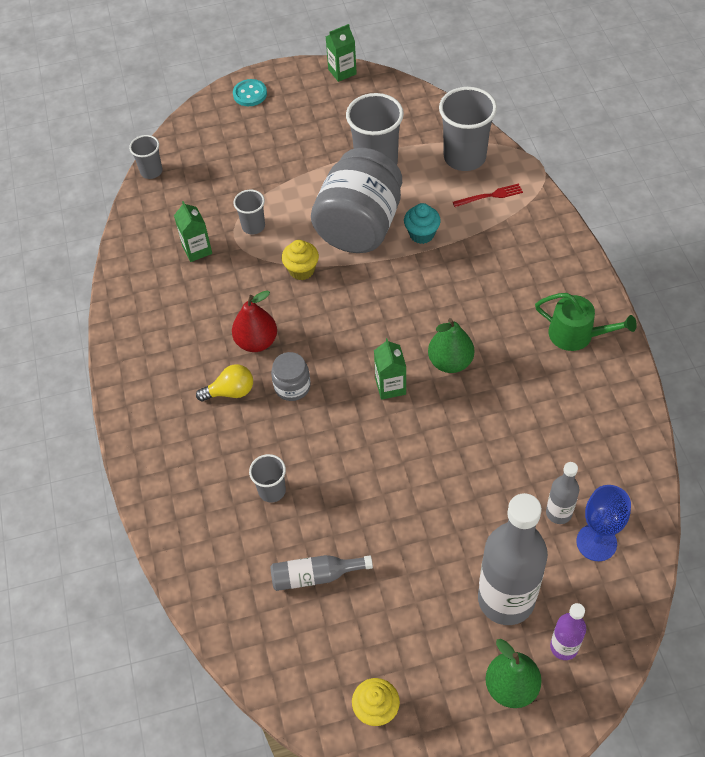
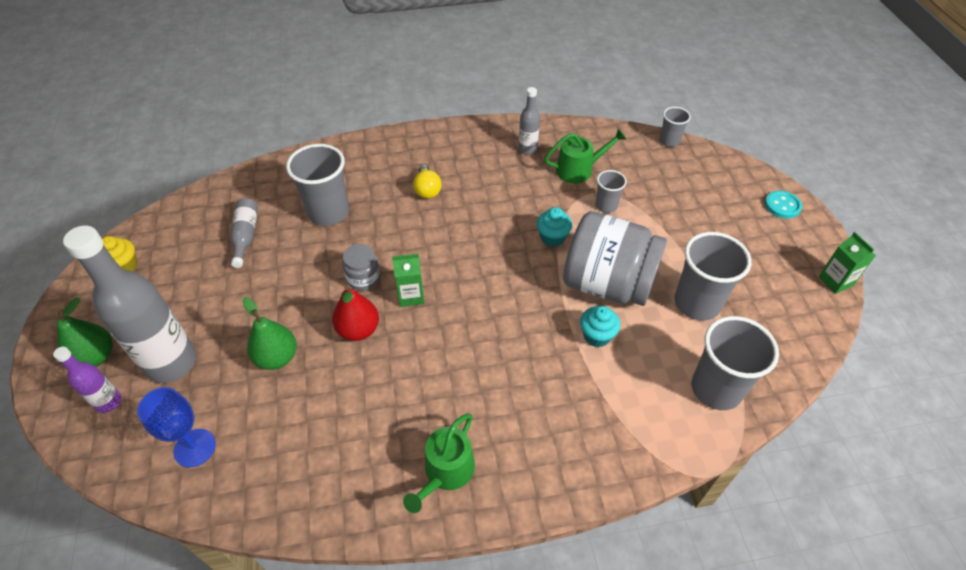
camera: 90 degrees right, 5 degrees down
green carton [174,201,212,262] -> green watering can [545,128,626,183]
red pear [232,290,277,352] -> red pear moved to [332,285,379,341]
grey cup [249,454,286,502] -> grey cup [286,144,349,226], size x1.86
grey jar [271,352,311,401] -> grey jar moved to [342,244,380,291]
yellow cupcake [282,240,319,280] -> turquoise cupcake [537,207,572,247]
green pear [428,318,474,373] -> green pear moved to [243,297,297,370]
red fork [453,183,523,207] -> none
grey bottle [546,462,580,524] -> grey bottle moved to [518,87,540,155]

